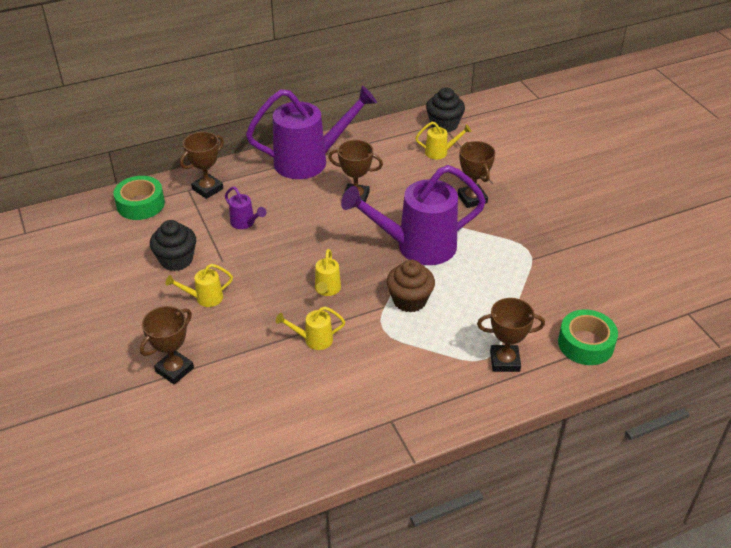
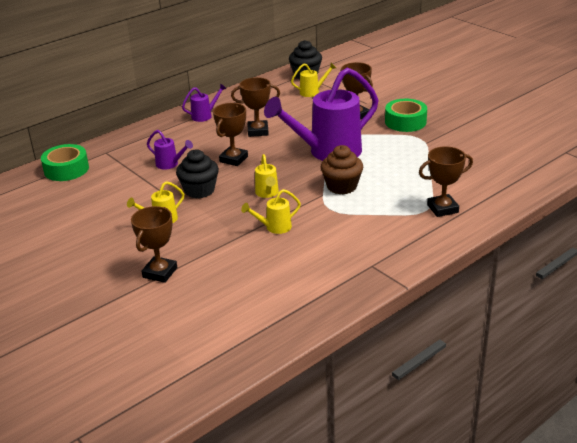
camera: 15 degrees left, 10 degrees down
black cupcake [150,220,196,271] -> black cupcake moved to [176,150,219,198]
brown trophy [180,132,224,199] -> brown trophy moved to [213,103,248,166]
purple watering can [246,86,377,179] -> purple watering can [182,83,227,122], size x0.43
green tape [558,309,618,365] -> green tape moved to [385,99,427,132]

